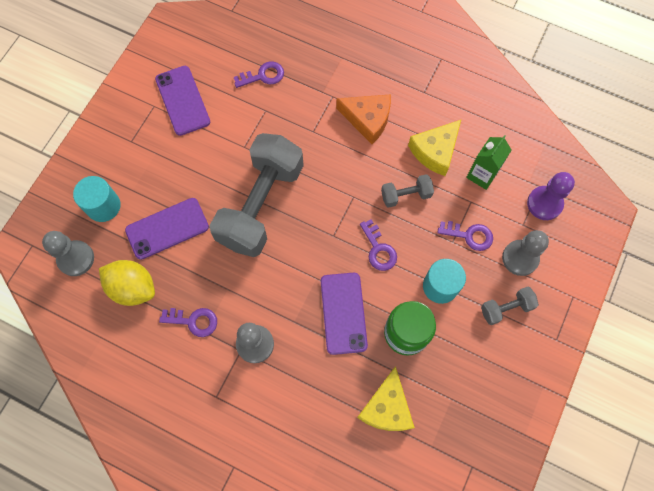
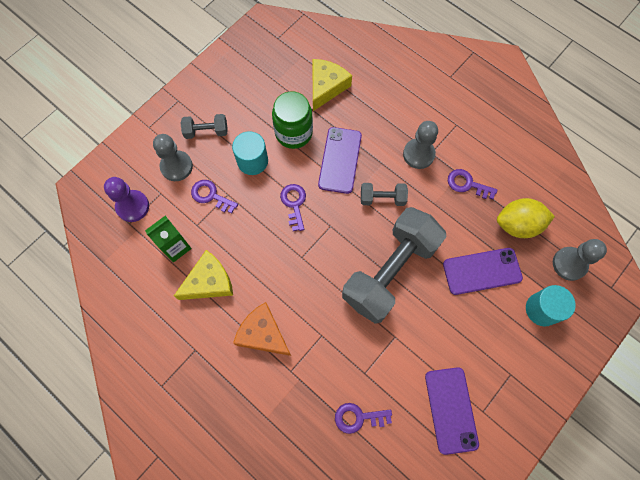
camera: 165 degrees left, 0 degrees up
yellow lemon [99,260,155,306] -> yellow lemon turned 45 degrees counterclockwise [497,198,555,238]
grey dumbbell [381,174,434,208] -> grey dumbbell moved to [361,183,408,206]

